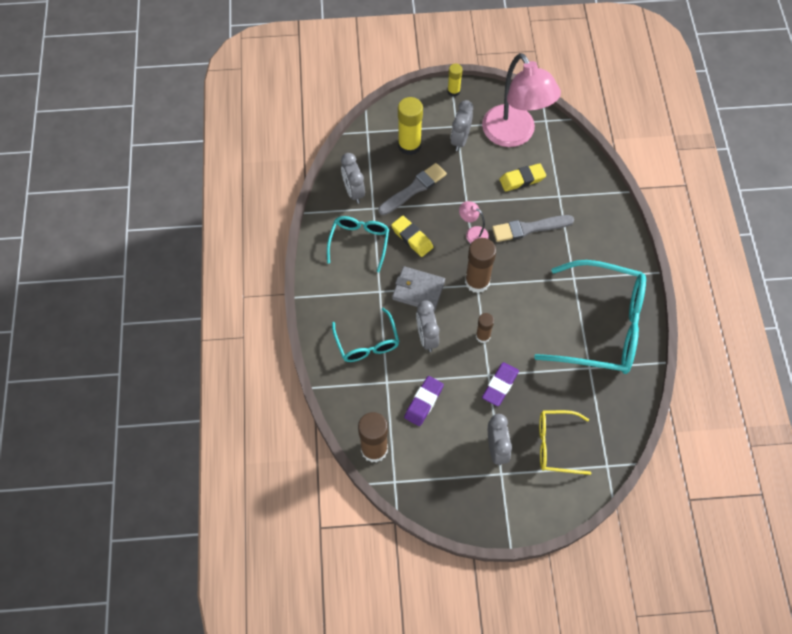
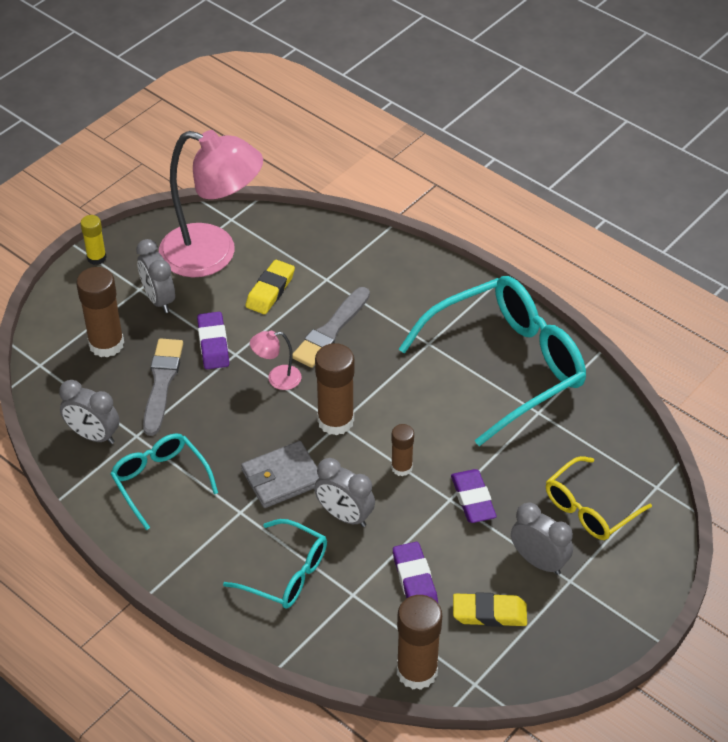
camera: 45 degrees left, 15 degrees down
yellow eraser [391,216,433,257] -> yellow eraser moved to [453,592,527,627]
yellow glue stick [398,97,423,155] -> brown glue stick [76,267,124,358]
none -> purple eraser [197,312,229,369]

